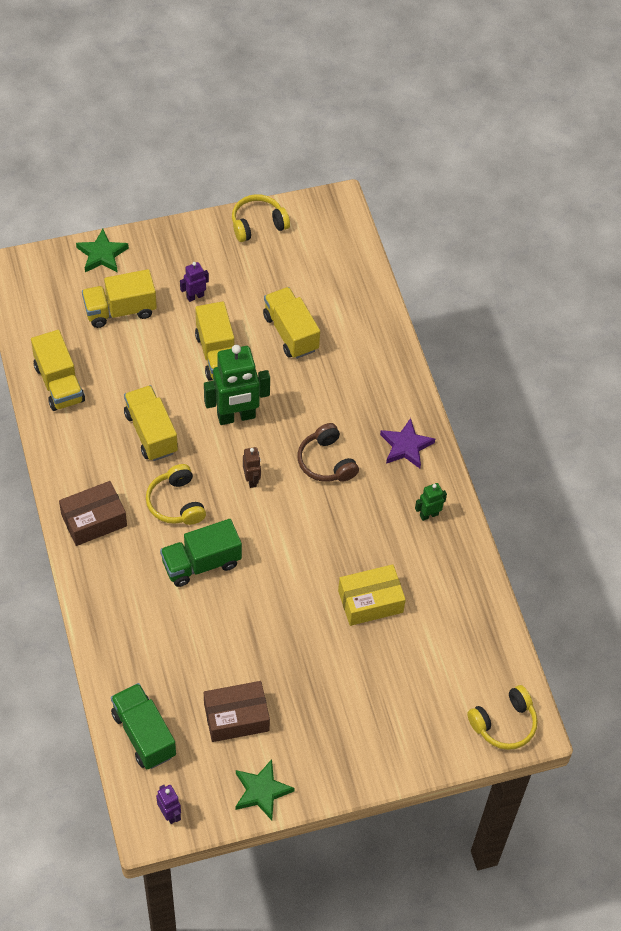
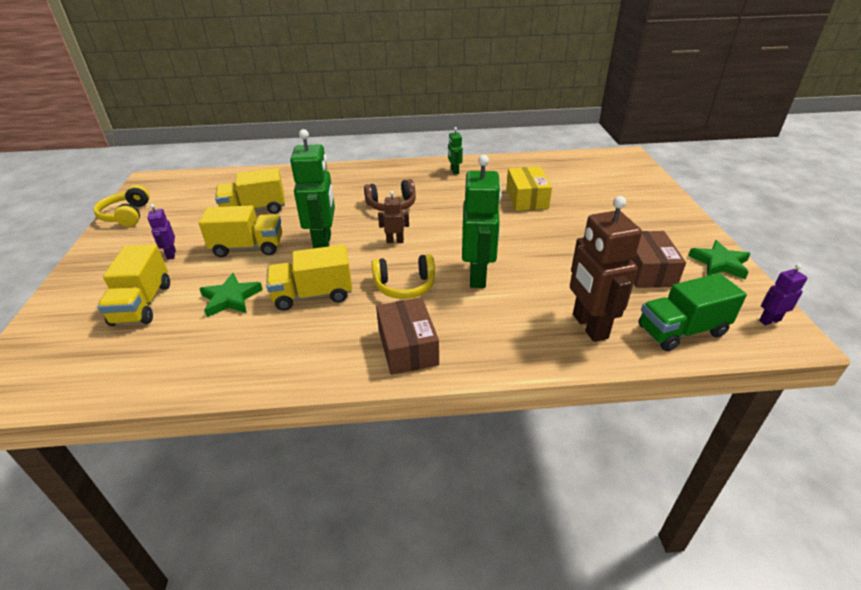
camera: 75 degrees left, 20 degrees down
yellow truck [31,330,85,411] -> none
green star [76,229,129,273] -> green star moved to [199,273,263,317]
green truck [160,519,242,587] -> green robot [462,155,502,288]
purple star [380,418,435,468] -> none
yellow headphones [467,685,538,750] -> none
none -> brown robot [570,196,642,342]

